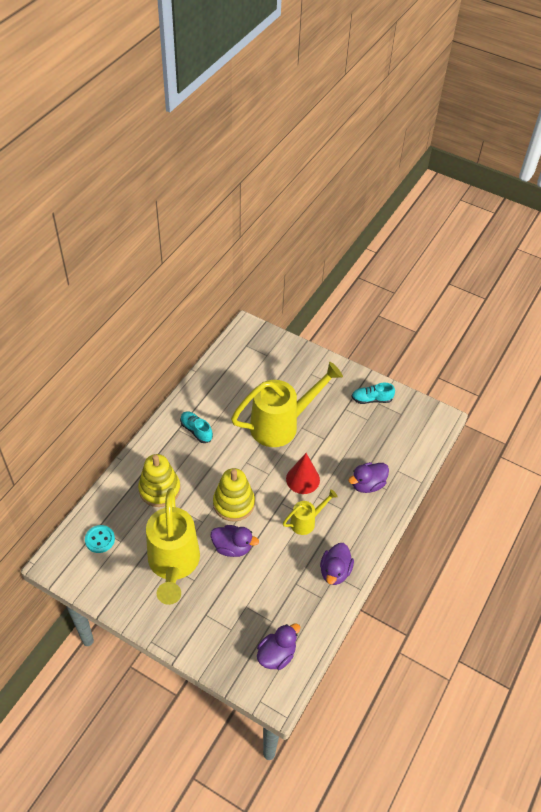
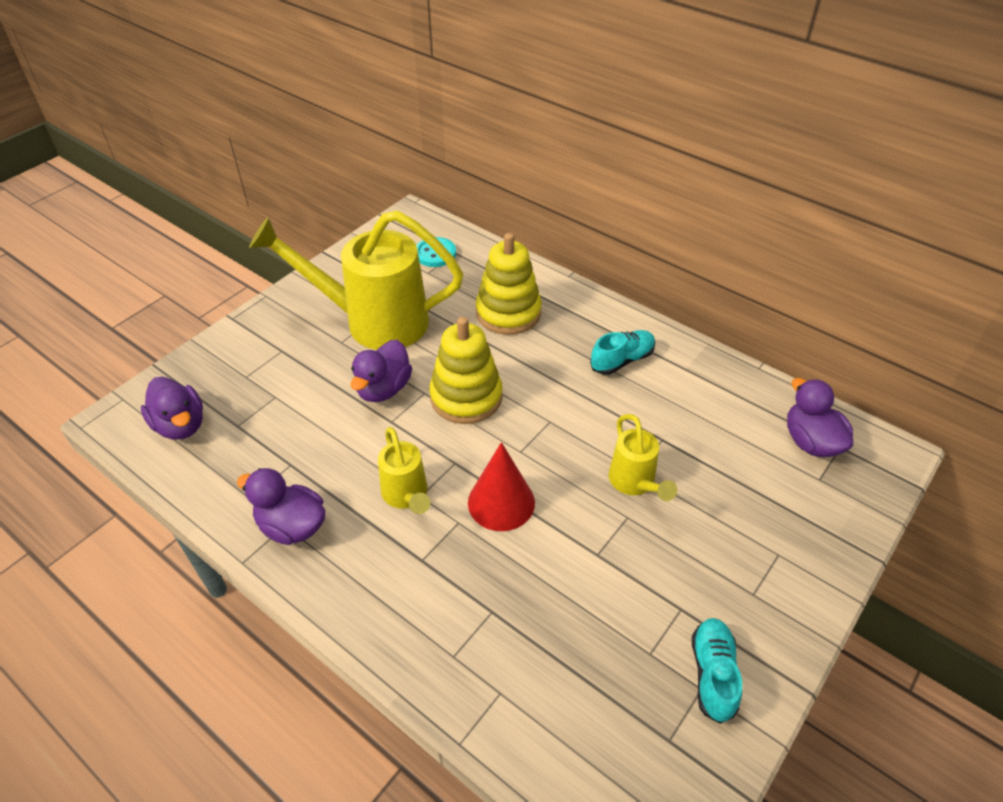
camera: 100 degrees right, 5 degrees down
yellow watering can [231,362,343,447] -> yellow watering can [609,414,677,501], size x0.49
purple duck [348,462,389,493] -> purple duck moved to [787,378,853,457]

